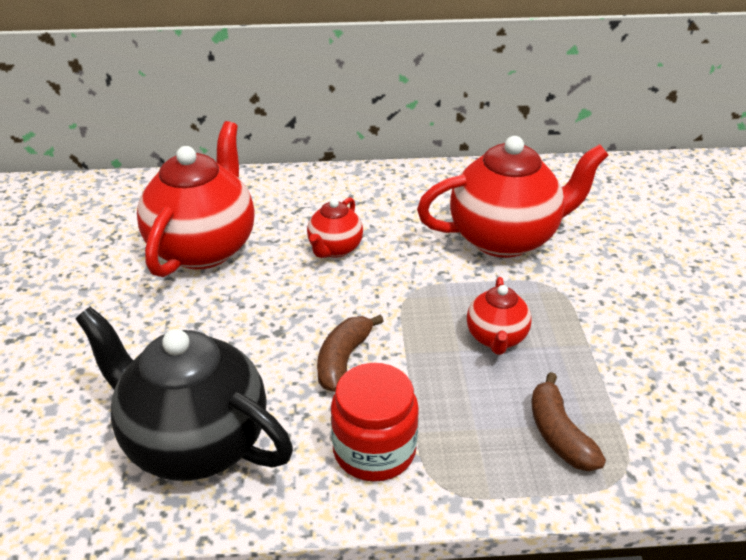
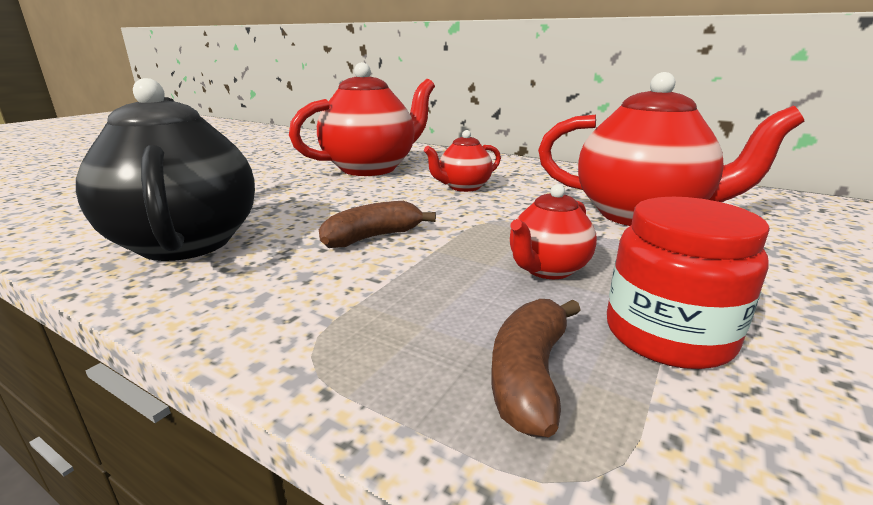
camera: 35 degrees right, 15 degrees down
red jar [331,363,419,482] -> red jar moved to [607,197,770,369]

